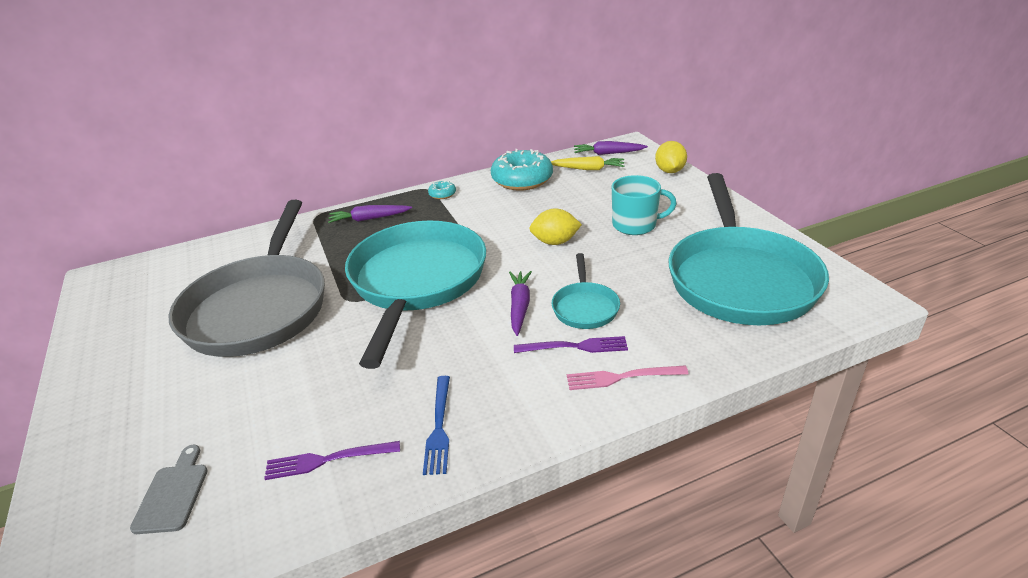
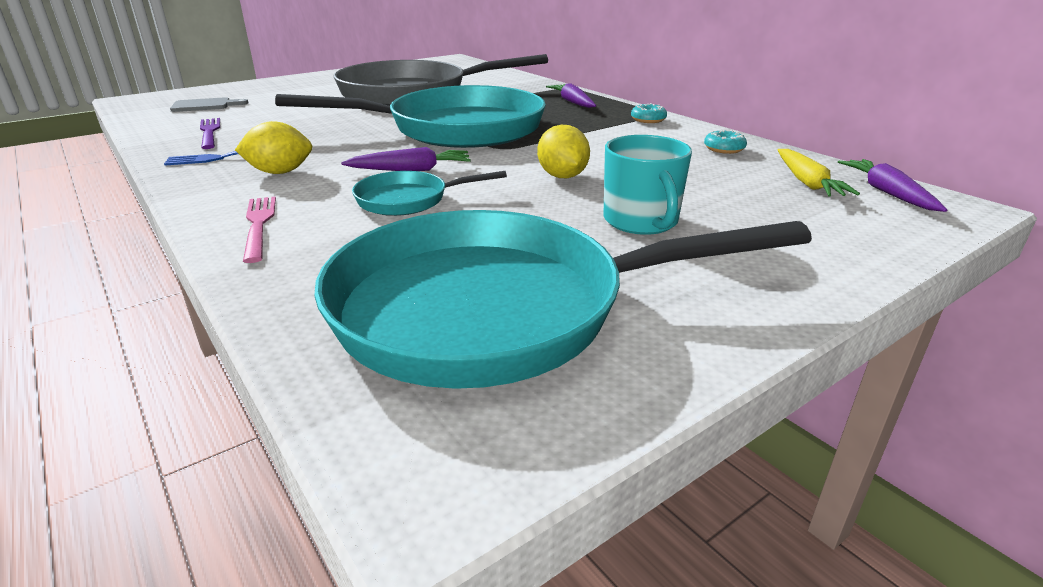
camera: 75 degrees right, 5 degrees down
turquoise donut [491,149,553,191] -> turquoise donut [704,130,747,154], size x0.44
purple fork [514,336,628,353] -> none
yellow lemon [655,141,687,173] -> yellow lemon moved to [235,121,312,174]

